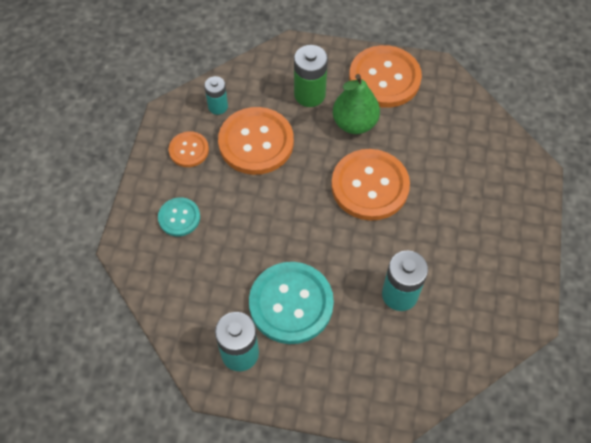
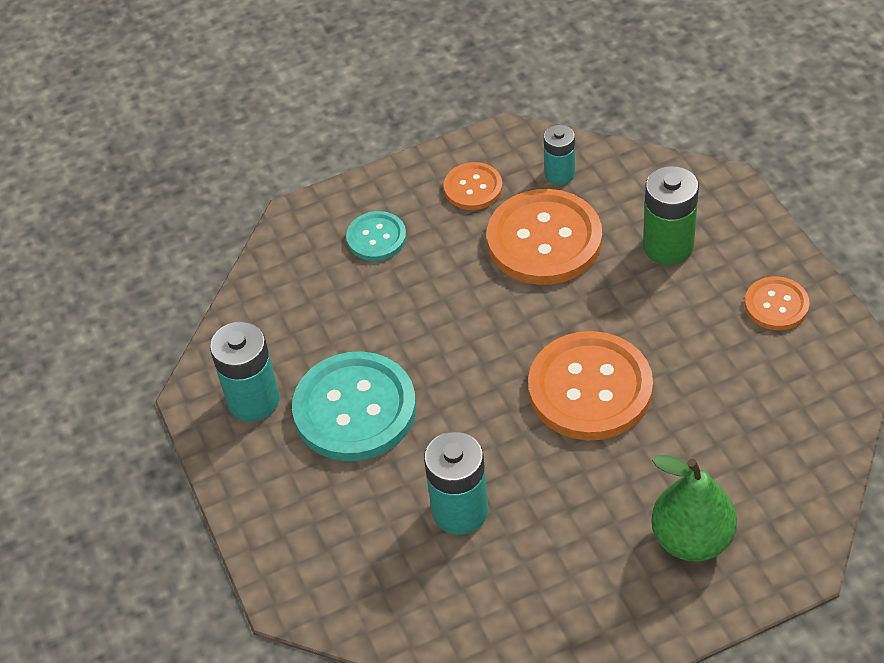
camera: 60 degrees right, 10 degrees down
green pear [333,74,380,134] -> green pear moved to [651,455,737,562]
orange button [349,45,422,108] -> orange button [745,276,809,330], size x0.53

